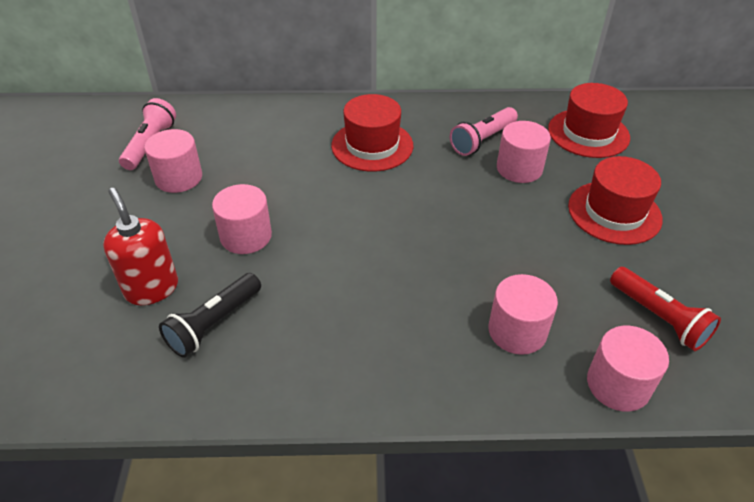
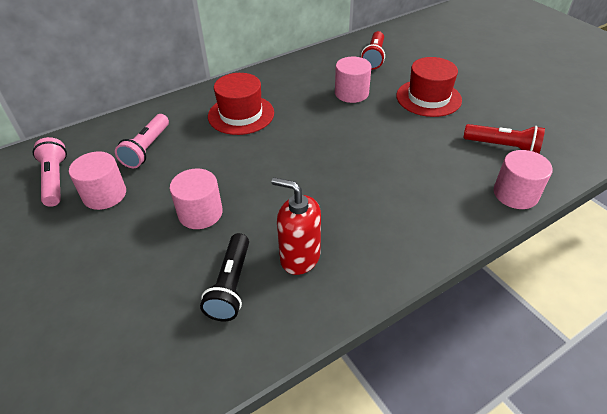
camera: 30 degrees left, 0 degrees up
red soap dispenser [103,188,178,305] -> red soap dispenser moved to [271,177,321,275]
pink flashlight [450,107,518,156] -> pink flashlight moved to [115,114,169,168]
pink cylinder [489,274,558,355] -> none
red hat [548,83,630,158] -> red flashlight [361,31,385,70]

